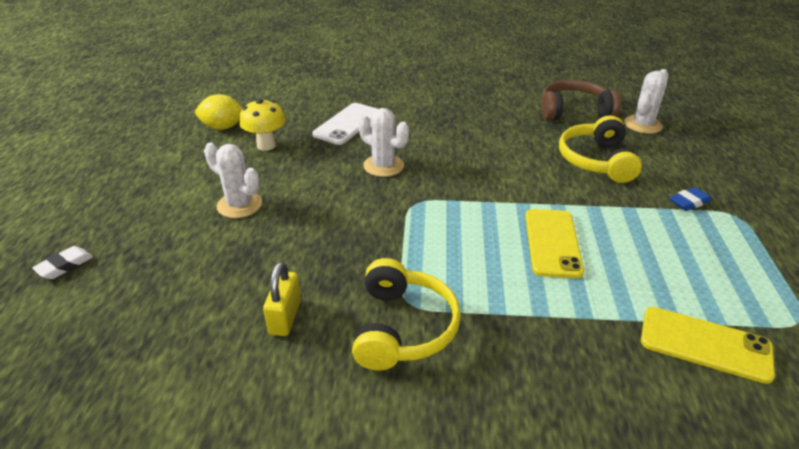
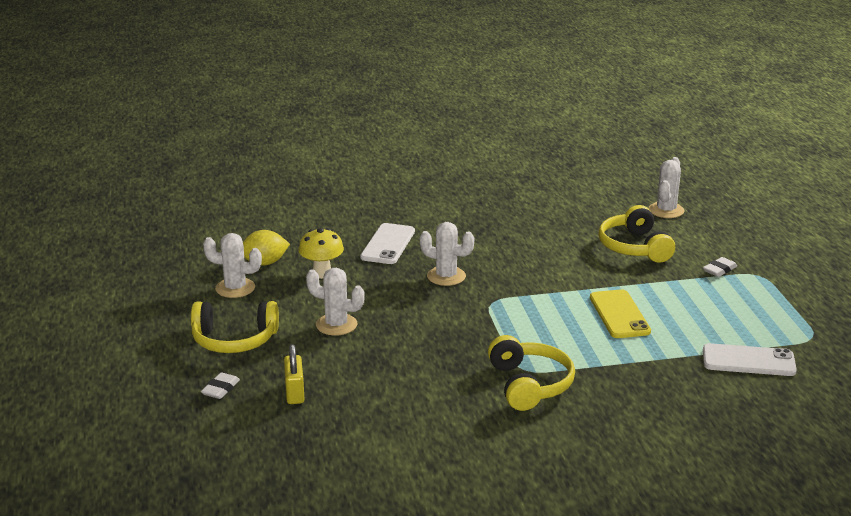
camera: 15 degrees left, 10 degrees down
yellow padlock [263,262,301,336] -> yellow padlock moved to [284,344,305,404]
brown headphones [541,80,621,121] -> none
yellow phone [641,307,775,384] -> white phone [703,343,797,376]
blue eraser [669,187,712,211] -> white eraser [703,257,737,277]
none -> yellow headphones [191,301,279,353]
none -> white cactus [203,233,262,298]

